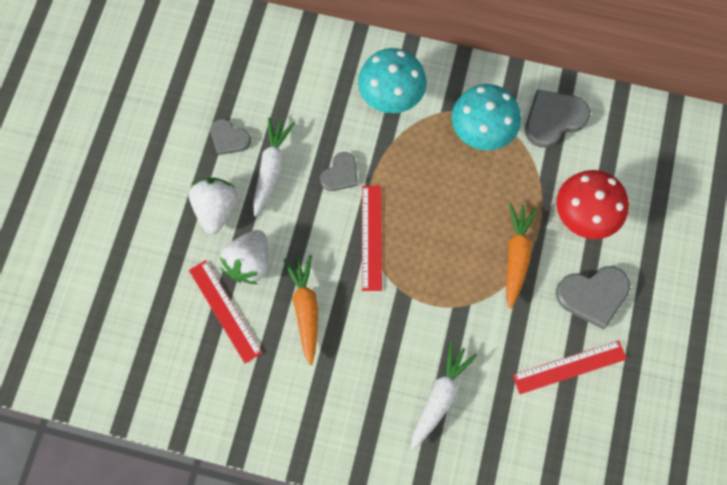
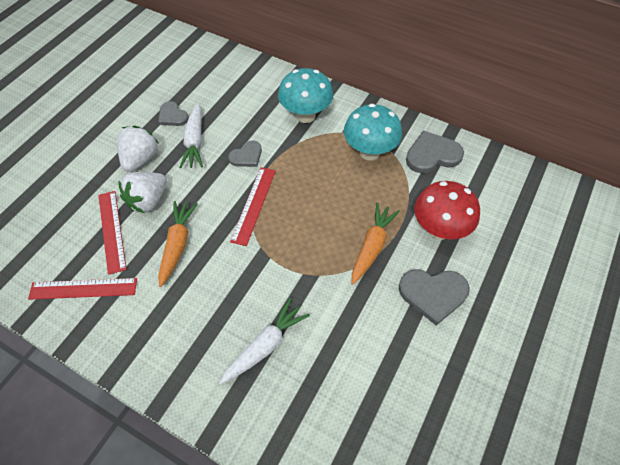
camera: 15 degrees right, 15 degrees down
white carrot [253,117,295,216] -> white carrot turned 150 degrees clockwise [179,103,203,168]
red ruler [512,340,627,394] -> red ruler moved to [28,278,137,300]

